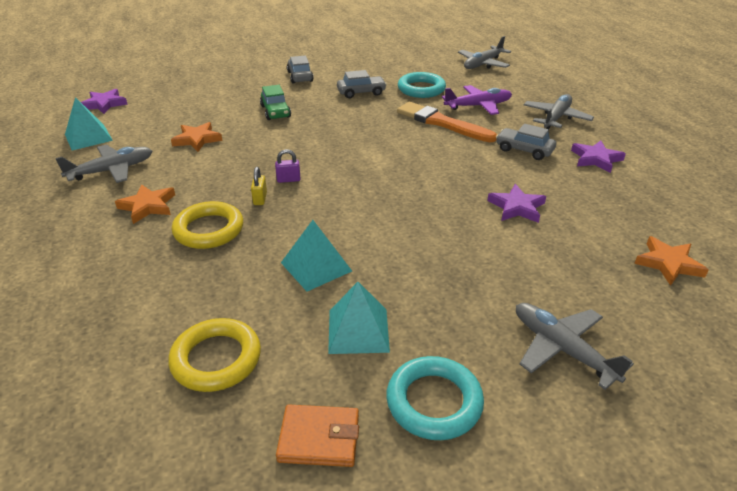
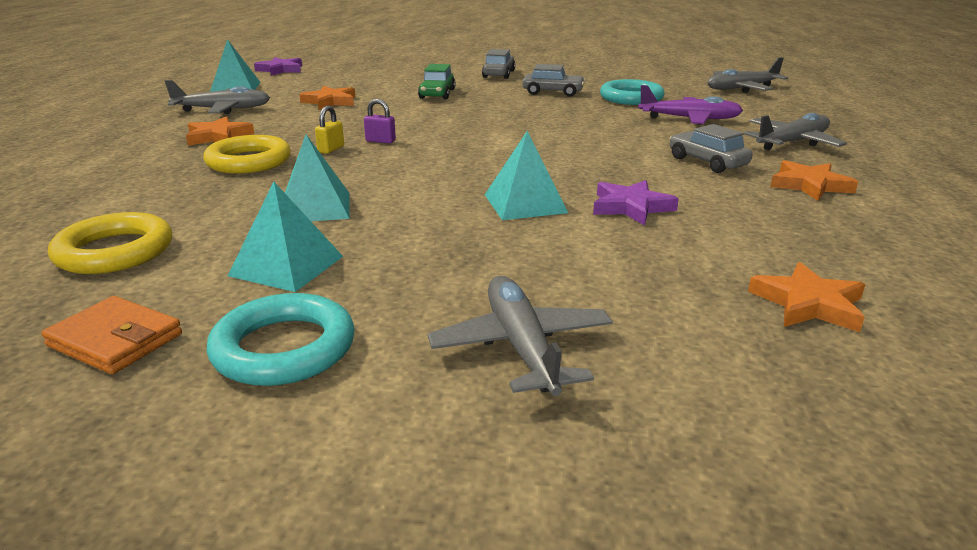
camera: 25 degrees right, 10 degrees down
orange brush [397,102,497,142] -> none
purple star [571,140,626,173] -> orange star [770,160,858,201]
none -> turquoise pyramid [485,131,568,220]

